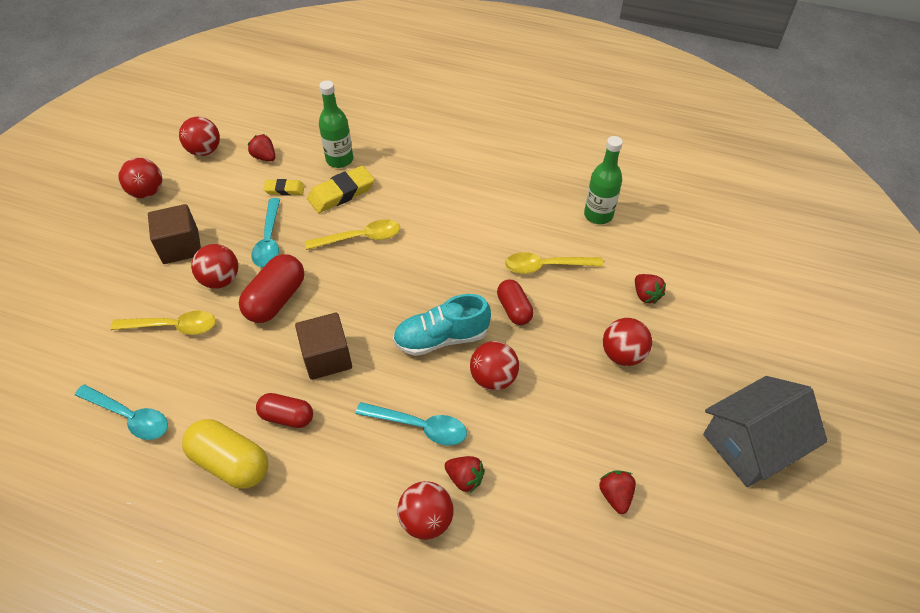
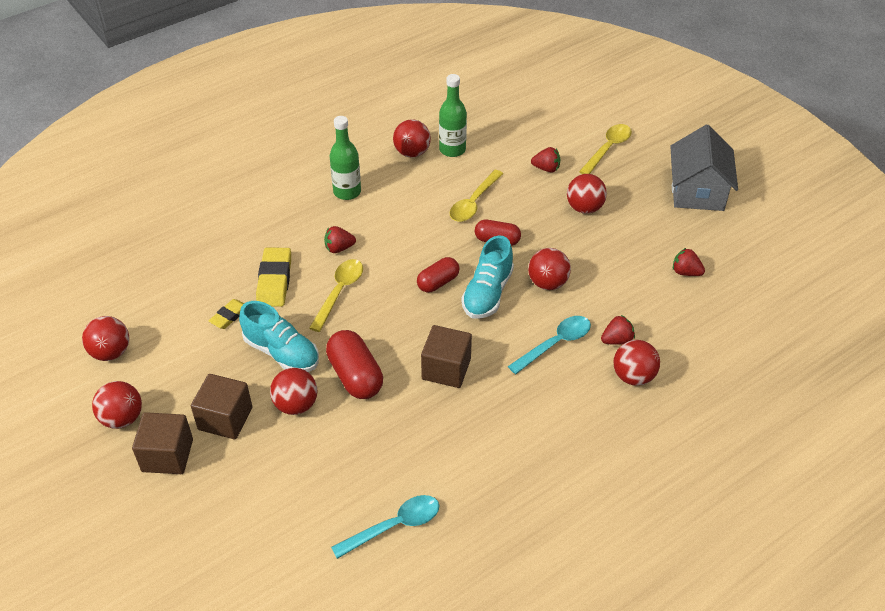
camera: 55 degrees left, 5 degrees down
yellow spoon [110,311,216,335] -> yellow spoon moved to [579,124,632,174]
yellow capsule [182,419,268,489] -> none
red strawberry [248,134,275,162] -> red strawberry moved to [324,226,356,253]
turquoise spoon [252,198,280,267] -> turquoise shoe [239,301,319,372]
red capsule [256,393,313,428] -> red capsule moved to [417,257,459,293]
green bottle [319,80,353,168] -> green bottle moved to [330,116,361,200]
none -> brown cube [132,412,193,474]
none -> red ball [393,119,431,158]

